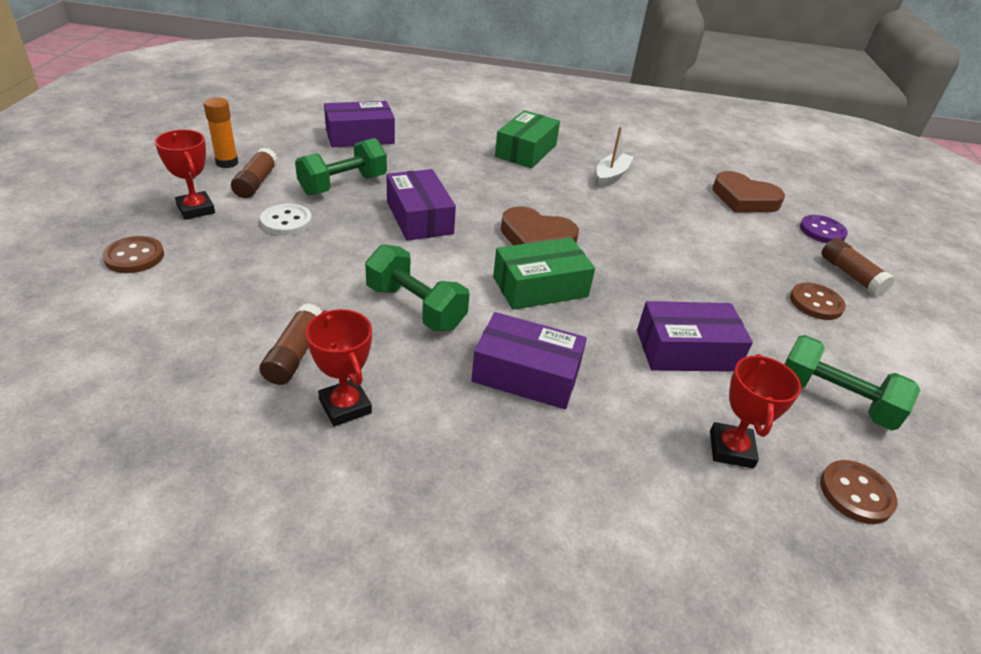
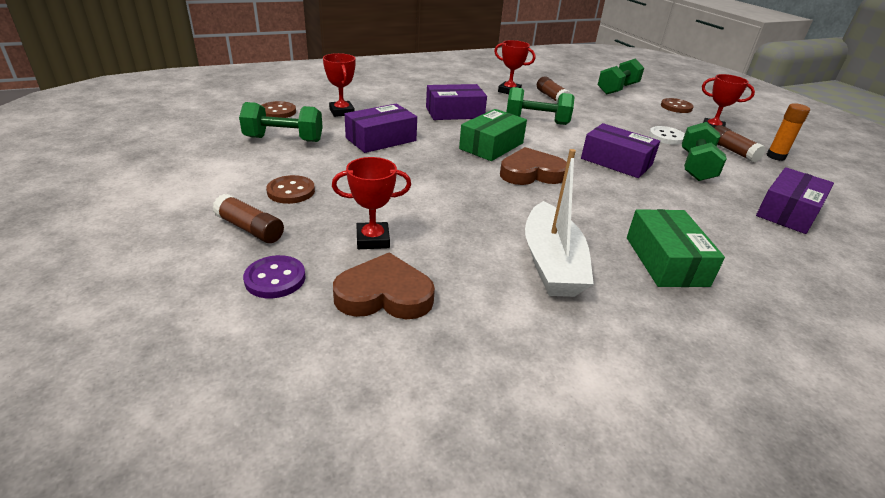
camera: 150 degrees right, 5 degrees down
white boat [597,127,634,187] -> white boat [525,149,594,297], size x1.63
none -> red trophy [332,157,411,249]
none -> green dumbbell [598,58,644,95]

